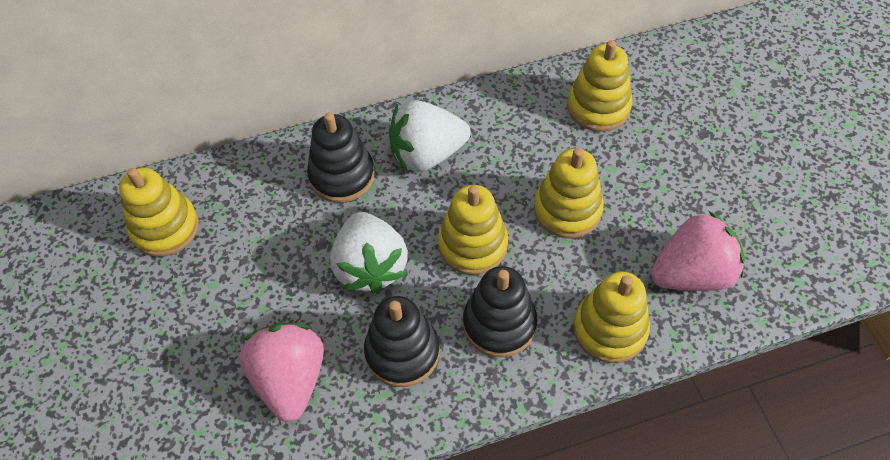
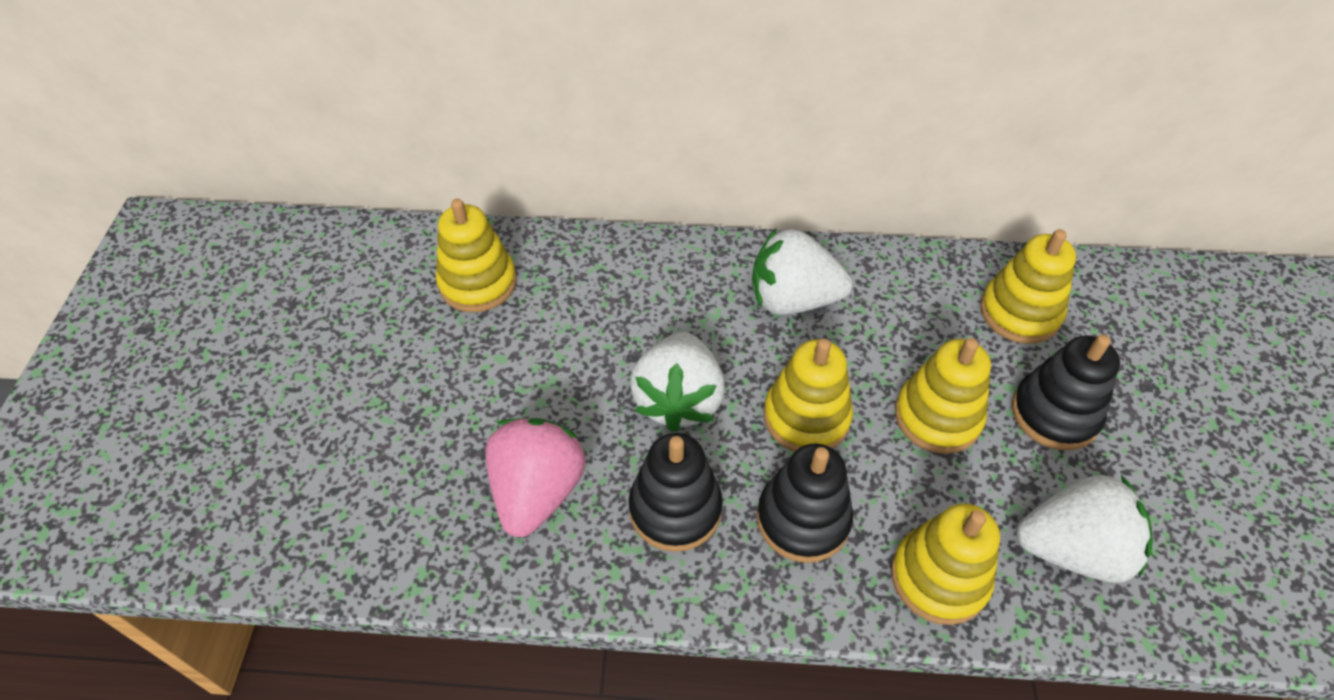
camera: 20 degrees right, 5 degrees down
black stacking toy [307,113,375,203] -> black stacking toy moved to [1012,334,1120,450]
pink strawberry [651,211,745,291] -> white strawberry [1016,475,1153,583]

